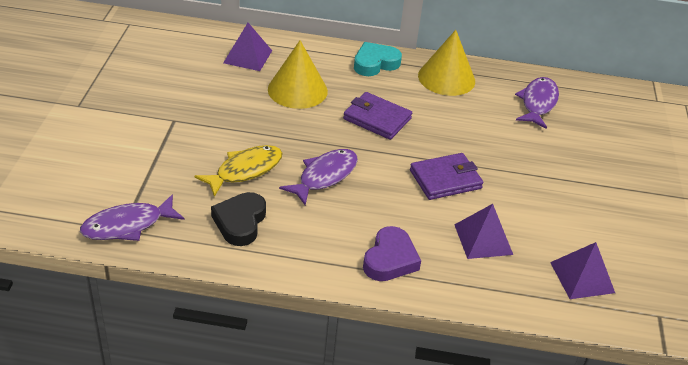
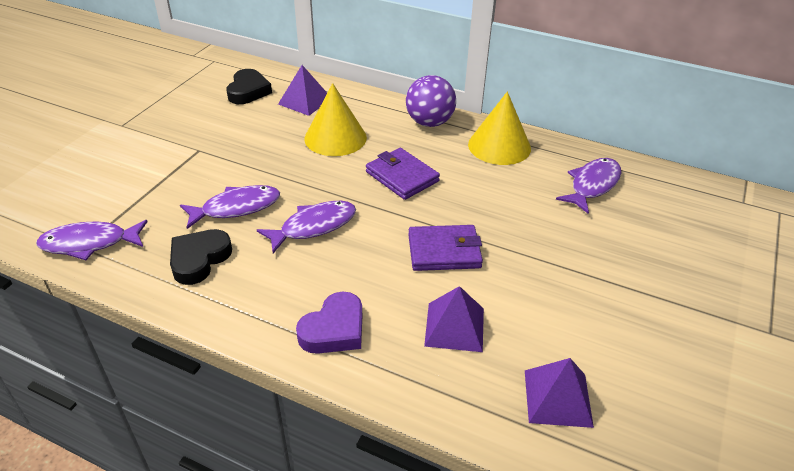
camera: 20 degrees right, 0 degrees up
yellow fish [194,145,282,197] -> purple fish [180,185,280,229]
turquoise heart [354,42,402,76] -> purple ball [406,75,456,127]
none -> black heart [226,69,272,104]

